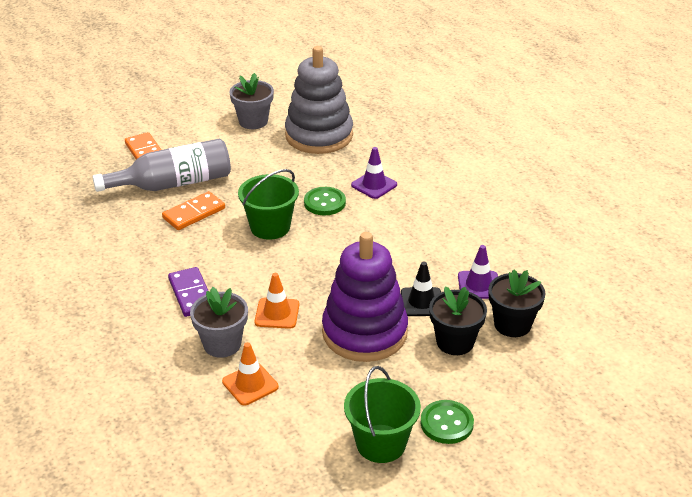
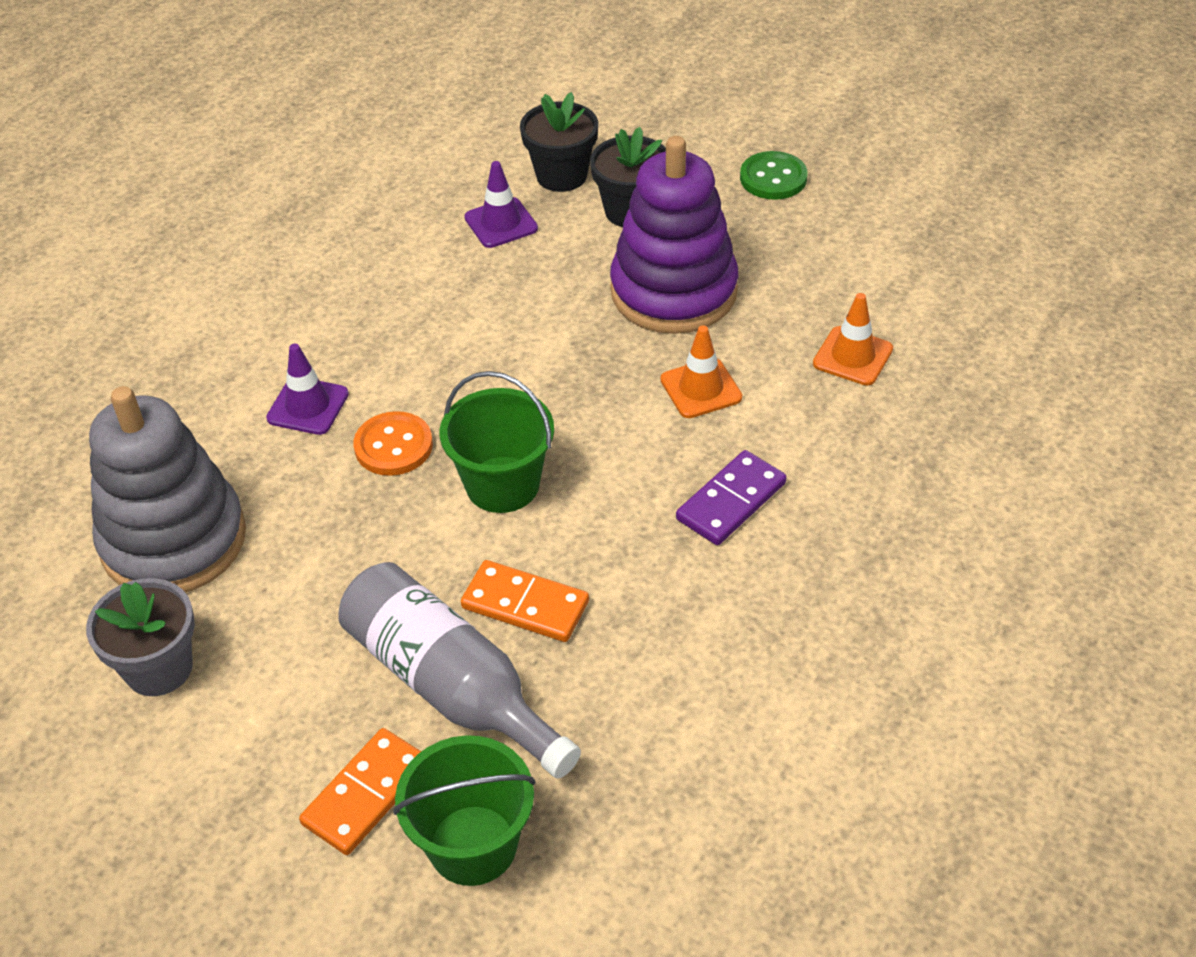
camera: 115 degrees left, 10 degrees up
grey flower pot [190,287,248,358] -> none
green button [304,187,346,215] -> orange button [353,411,433,476]
green bucket [344,366,421,463] -> green bucket moved to [393,735,535,886]
black traffic cone [401,262,441,316] -> none

